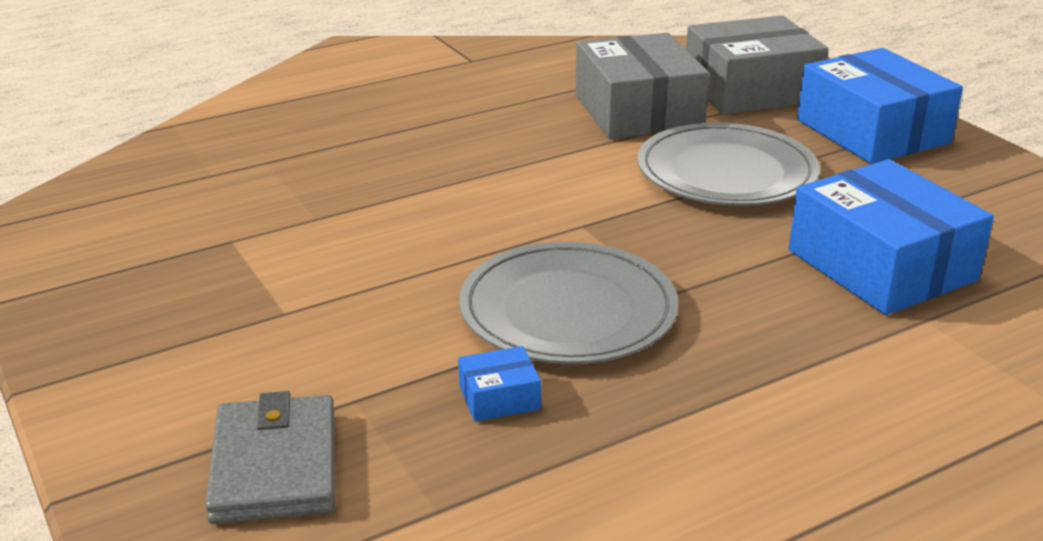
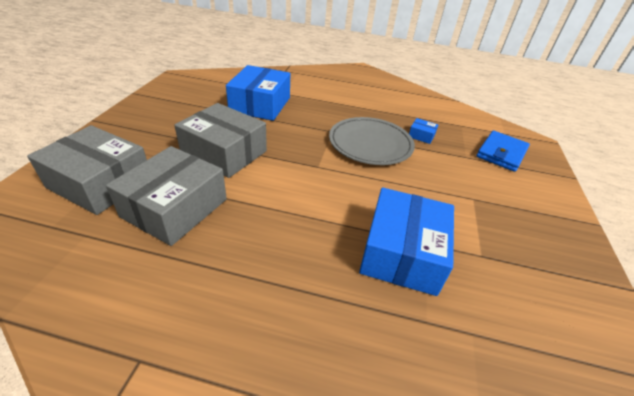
camera: 140 degrees left, 10 degrees up
grey wallet [205,391,335,524] -> blue wallet [476,131,530,172]
grey plate [637,122,820,206] -> grey box [174,103,267,178]
blue box [797,48,963,164] -> blue box moved to [359,187,454,296]

